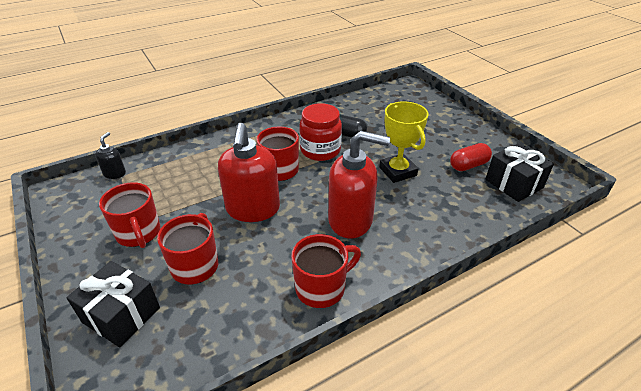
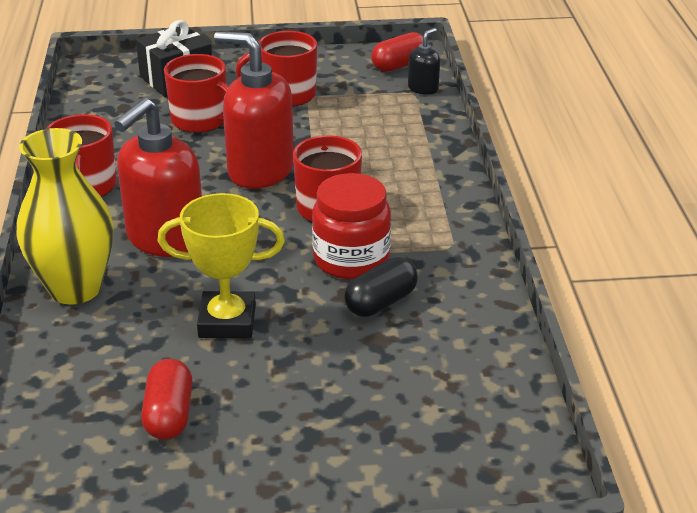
camera: 115 degrees right, 5 degrees down
black soap dispenser [95,132,126,179] -> black soap dispenser turned 90 degrees counterclockwise [408,28,440,95]
black gift [485,143,554,202] -> none
none -> yellow vase [17,128,114,305]
none -> red capsule [371,32,428,72]

